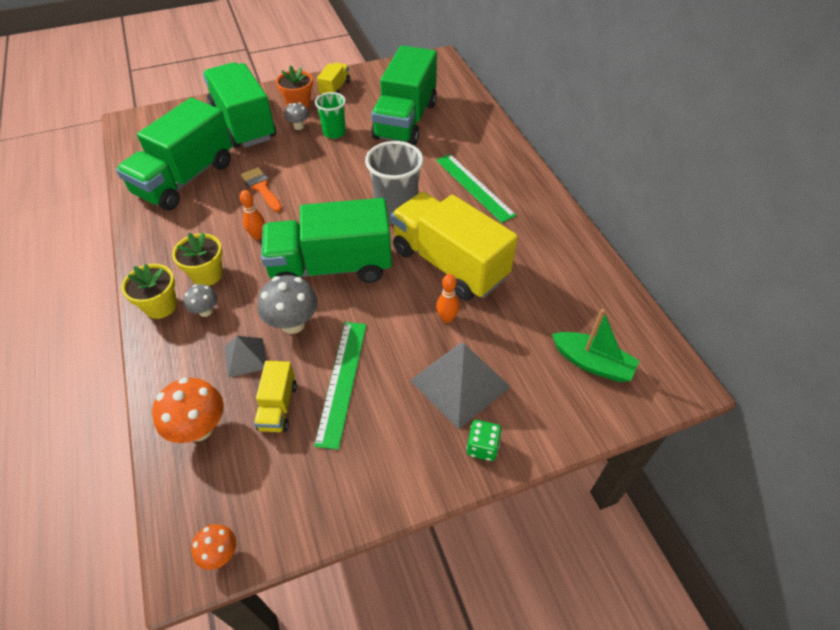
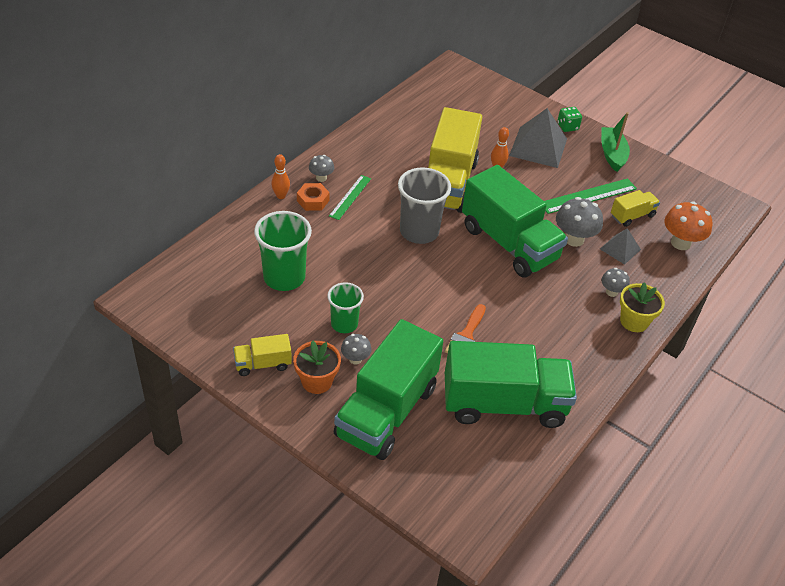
camera: 125 degrees left, 5 degrees down
yellow flower pot [172,232,223,286] -> none
orange mushroom [191,524,236,570] -> none
orange bowling pin [240,190,265,240] -> orange bowling pin moved to [271,154,290,199]
green truck [371,45,437,146] -> green cup [254,211,312,291]
green ruler [436,154,516,223] -> green ruler [329,175,371,220], size x0.65
green boat [552,309,639,382] -> green boat moved to [601,112,630,172]
none -> orange nut [297,183,330,211]
none -> grey mushroom [309,155,334,182]

